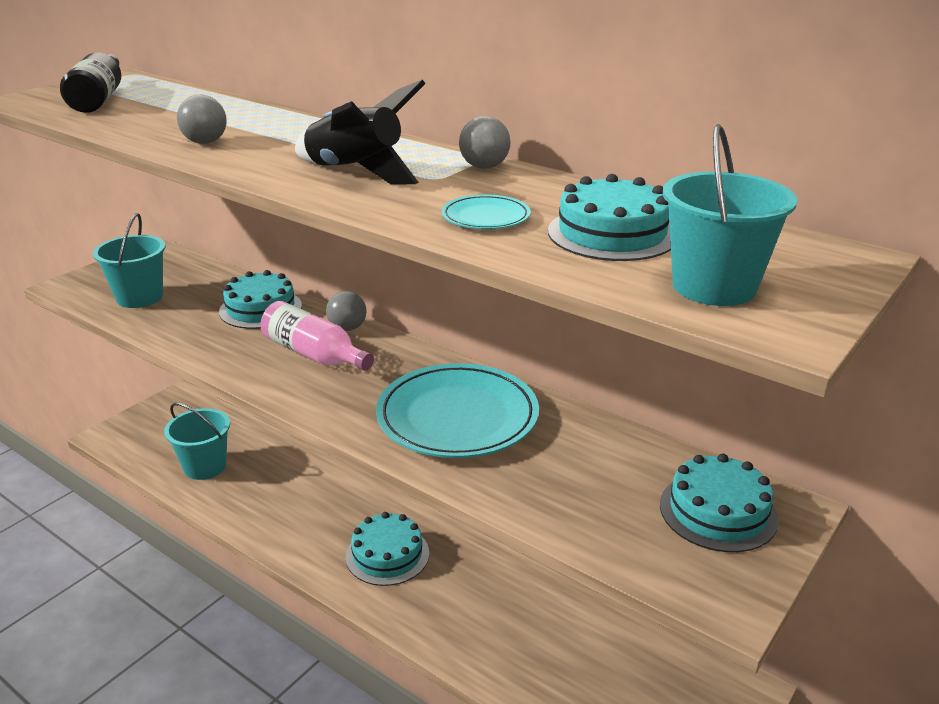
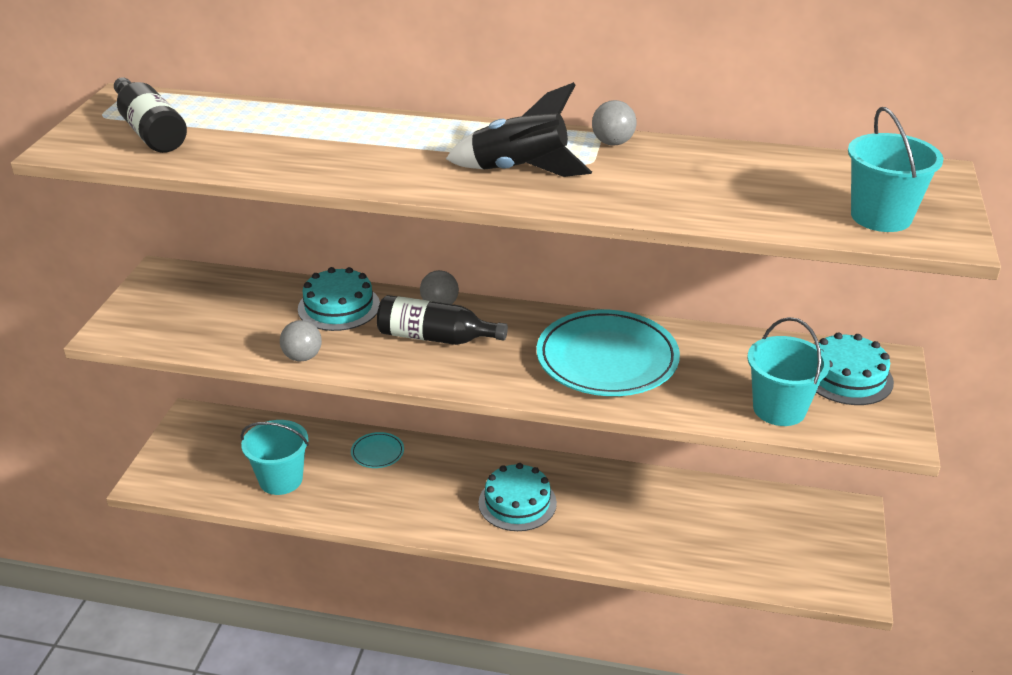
camera: 25 degrees left, 5 degrees up
turquoise bucket [93,213,166,308] -> turquoise bucket moved to [747,317,830,426]
grey ball [177,95,227,144] -> grey ball moved to [280,320,322,362]
pink bottle [260,301,374,371] -> black bottle [377,295,508,345]
turquoise plate [442,194,531,229] -> turquoise plate moved to [351,432,404,468]
turquoise cake [548,174,671,261] -> none

